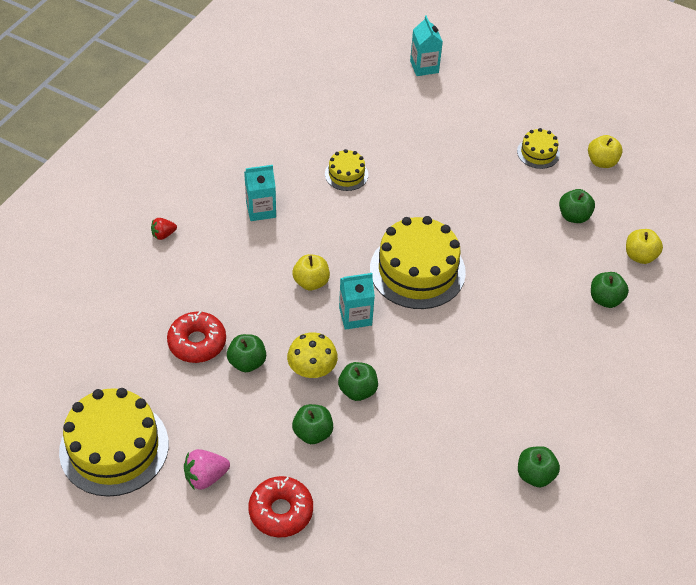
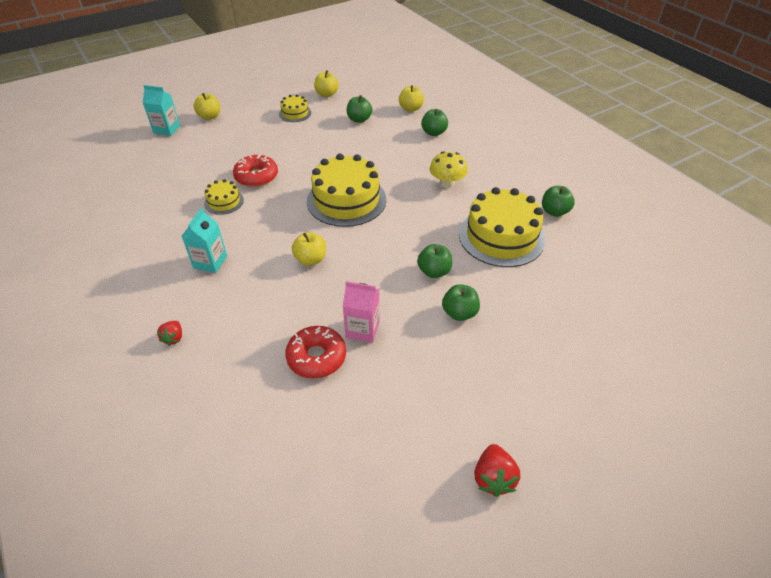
camera: 60 degrees left, 5 degrees down
yellow cake [59,388,169,497] -> yellow cake moved to [459,187,545,267]
pink strawberry [184,449,230,490] -> none
green apple [227,334,266,372] -> pink carton [343,281,379,343]
red donut [249,476,313,537] -> red donut moved to [233,155,278,187]
yellow mushroom [287,332,338,378] -> yellow mushroom moved to [430,151,468,188]
turquoise carton [339,273,375,330] -> none
none -> yellow apple [194,93,220,120]
none -> red strawberry [474,444,520,497]

